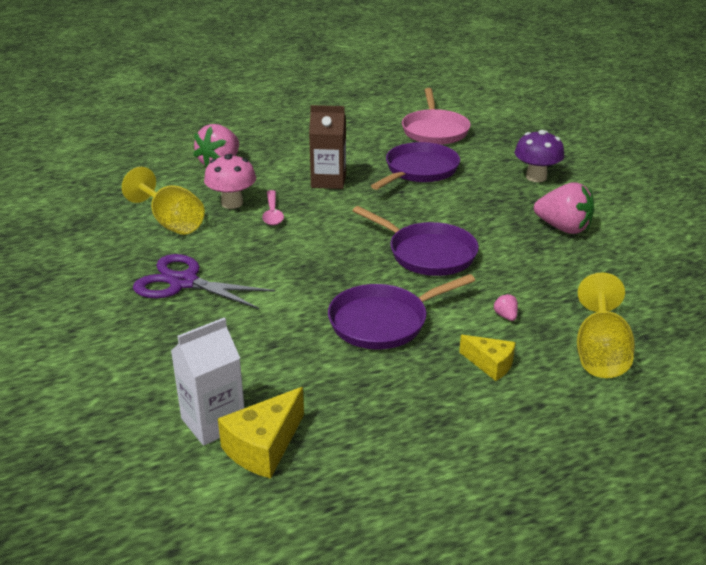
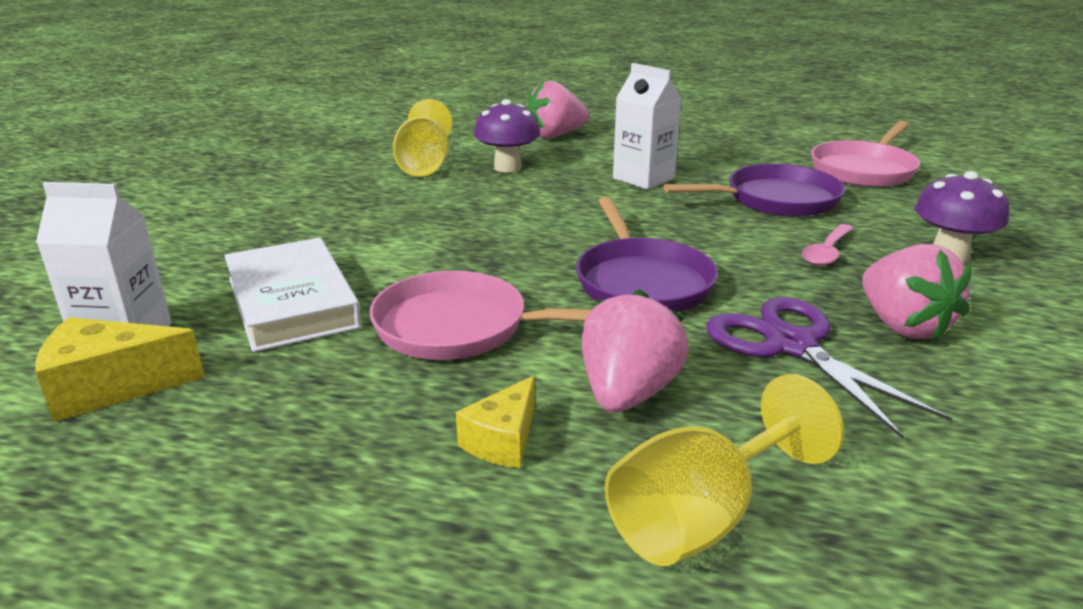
camera: 40 degrees right, 5 degrees down
purple scissors [133,254,275,309] -> purple scissors moved to [707,297,952,439]
pink mushroom [204,154,256,209] -> purple mushroom [474,99,540,172]
pink spoon [262,190,284,225] -> pink spoon moved to [802,224,854,266]
brown carton [309,105,346,189] -> white carton [613,63,682,189]
purple pan [328,274,475,350] -> pink pan [369,271,592,360]
yellow cheese [459,335,516,381] -> yellow cheese turned 45 degrees clockwise [456,375,535,468]
pink strawberry [493,293,518,321] -> pink strawberry [582,289,689,413], size x2.41
none -> white book [225,238,362,352]

